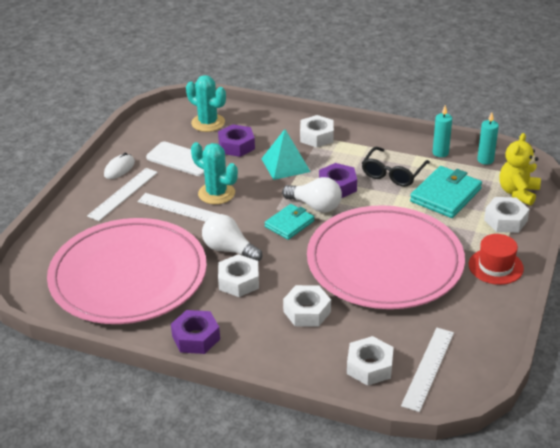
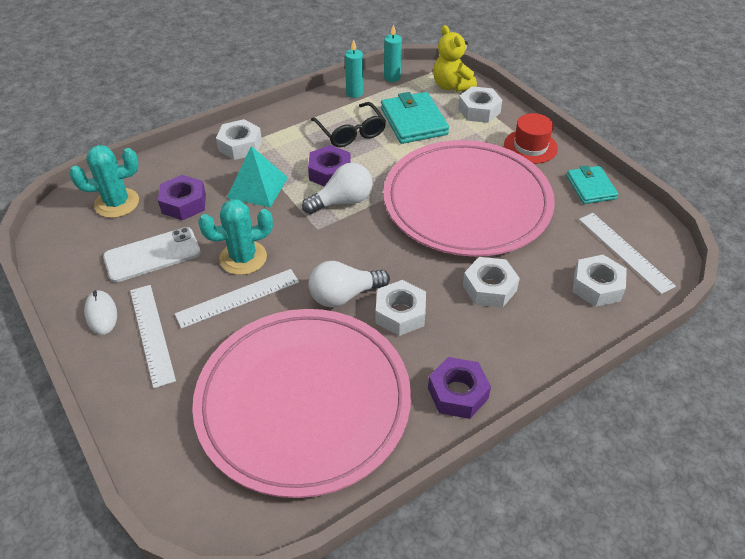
camera: 55 degrees left, 10 degrees up
turquoise wallet [265,204,314,240] -> turquoise wallet moved to [566,165,618,204]

